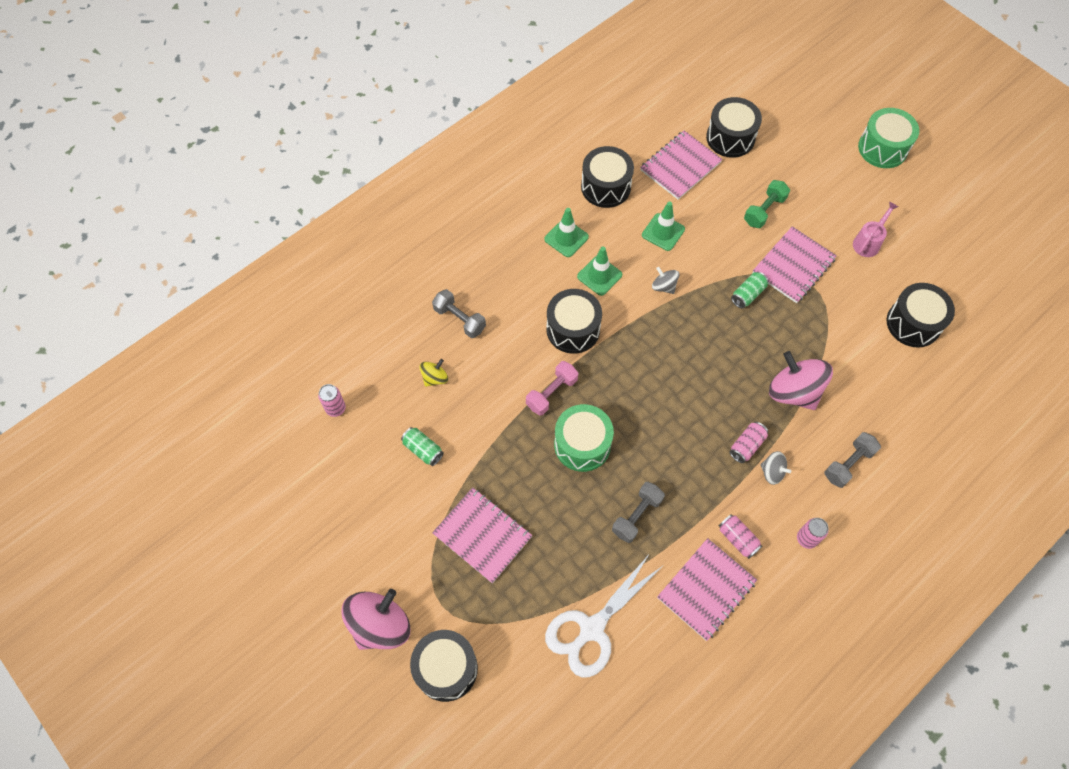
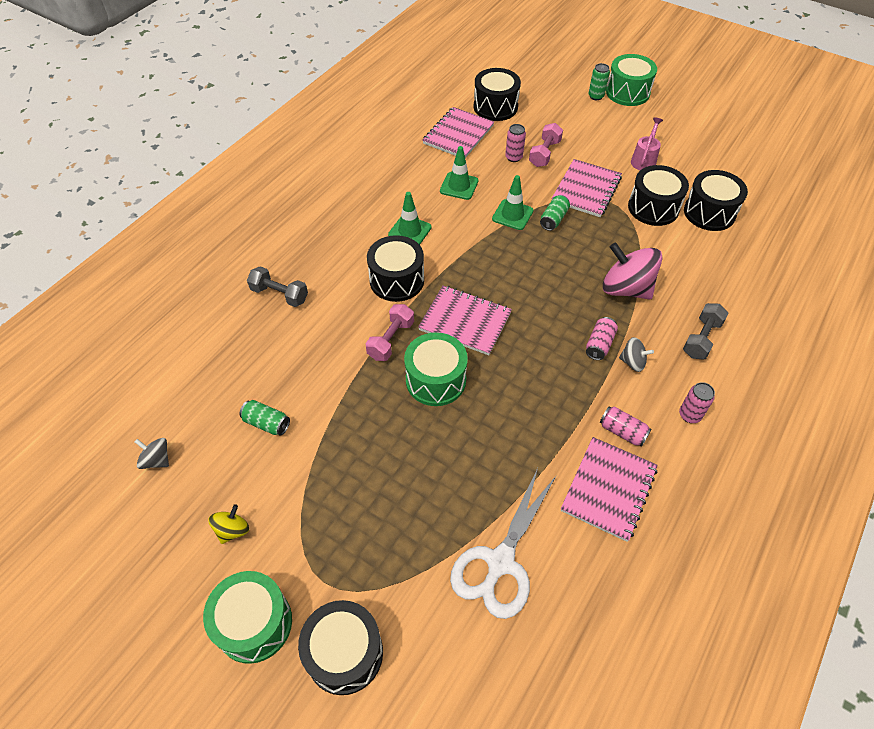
camera: 15 degrees left, 10 degrees down
pink can [318,384,346,417] -> pink can moved to [505,124,526,162]
pink spinning top [341,589,411,650] -> green drum [203,571,292,664]
yellow spinning top [420,359,448,387] -> yellow spinning top moved to [208,504,249,544]
pink notebook [432,487,532,583] -> pink notebook moved to [418,286,512,355]
green traffic cone [544,208,589,257] -> green traffic cone moved to [492,175,533,230]
black drum [581,146,634,208] -> black drum moved to [628,165,689,226]
grey dumbbell [612,482,665,543] -> none
grey spinning top [652,267,679,294] -> grey spinning top moved to [135,438,169,469]
green dumbbell [744,180,790,228] -> pink dumbbell [529,123,563,167]
none -> green can [589,63,610,100]

